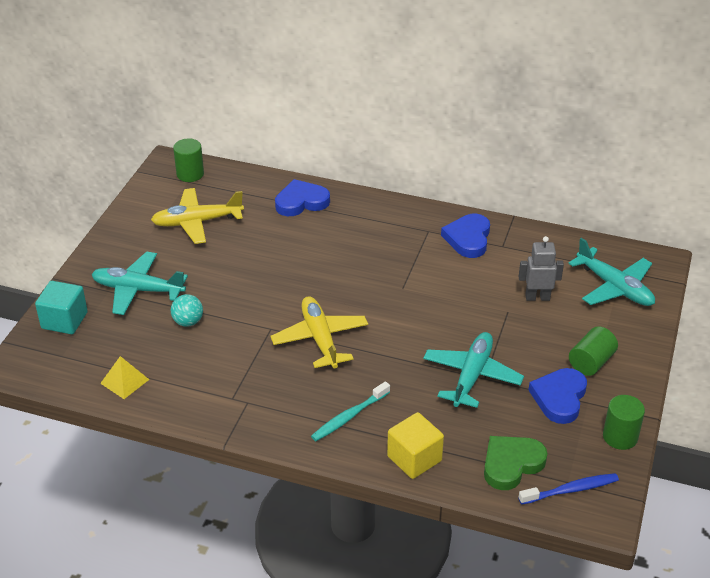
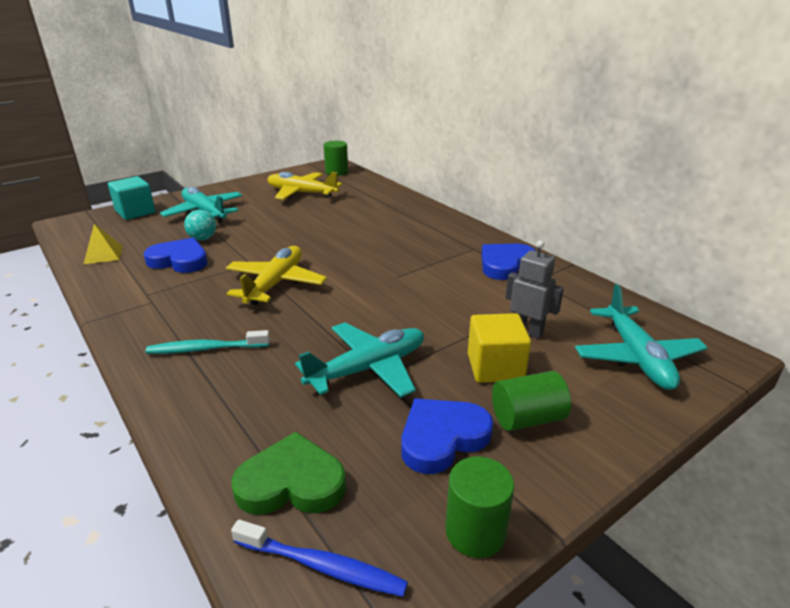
camera: 35 degrees right, 10 degrees down
blue heart [275,179,330,216] -> blue heart moved to [144,238,207,273]
yellow cube [387,412,444,479] -> yellow cube moved to [468,313,531,383]

